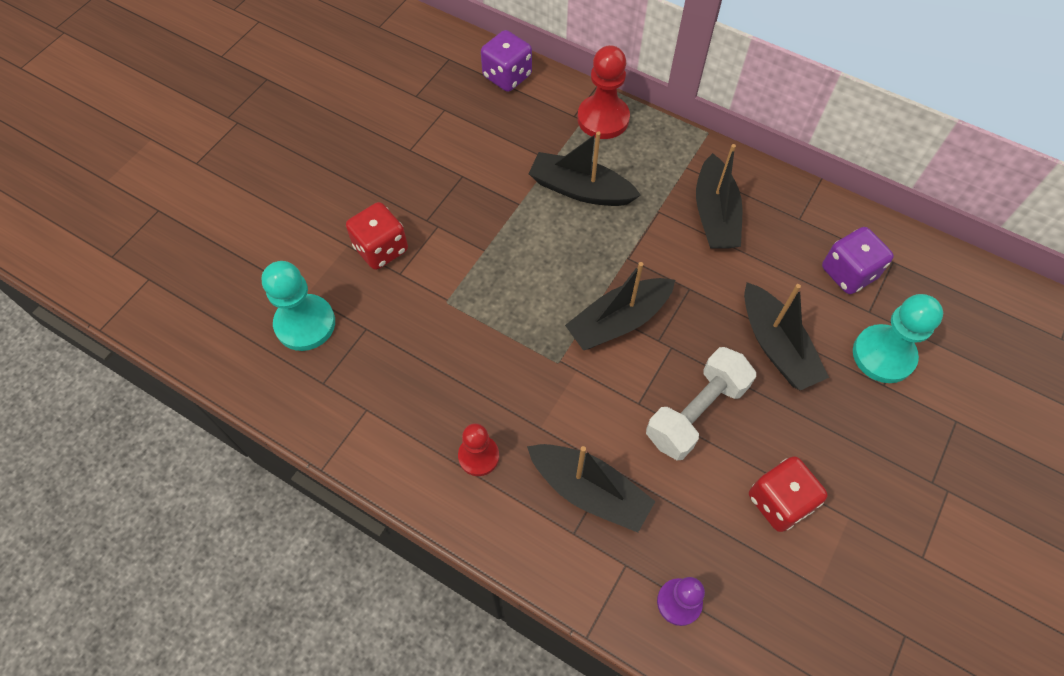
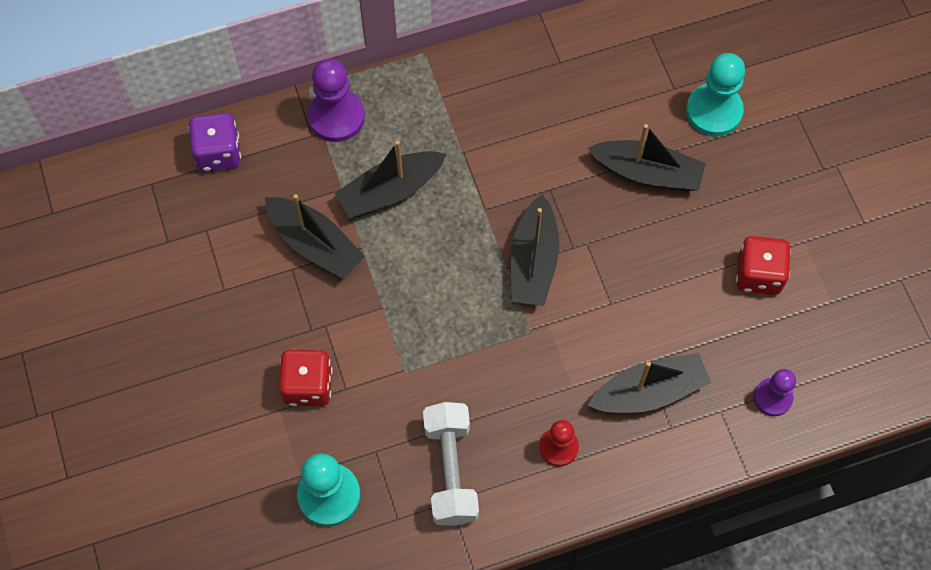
camera: 50 degrees left, 5 degrees up
red pawn [578,45,630,139] -> purple pawn [308,59,365,142]
white dumbbell [646,347,756,460] -> white dumbbell moved to [423,402,479,526]
black boat [696,144,742,249] -> black boat moved to [265,194,365,279]
purple dice [822,227,894,294] -> none

